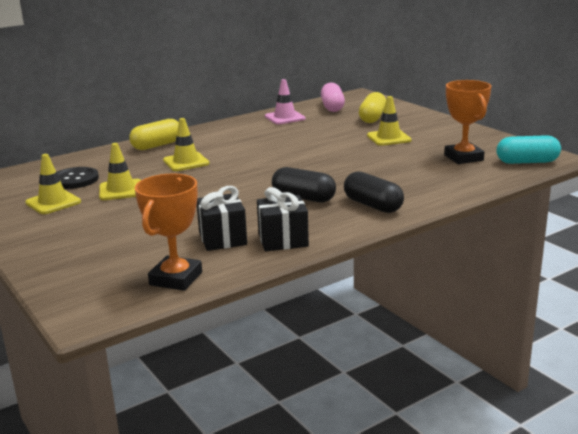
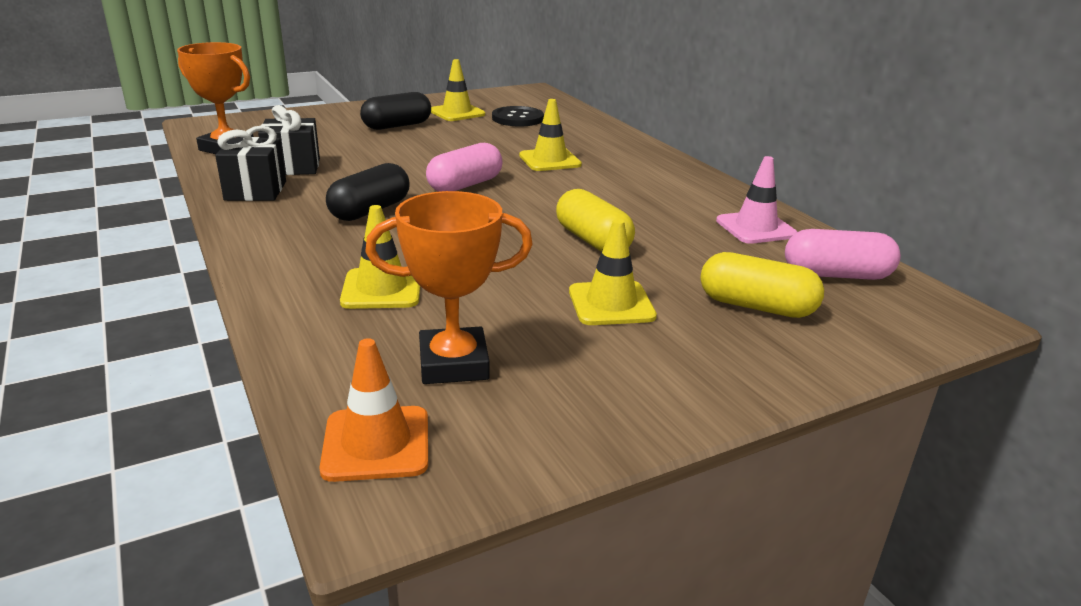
camera: 95 degrees right, 5 degrees up
yellow traffic cone [99,143,141,200] -> yellow traffic cone moved to [340,205,420,309]
yellow capsule [129,119,179,150] -> yellow capsule moved to [556,189,635,252]
black capsule [344,171,404,213] -> black capsule moved to [360,92,431,130]
turquoise capsule [496,135,561,164] -> orange traffic cone [319,338,428,482]
none -> pink capsule [426,143,502,192]

